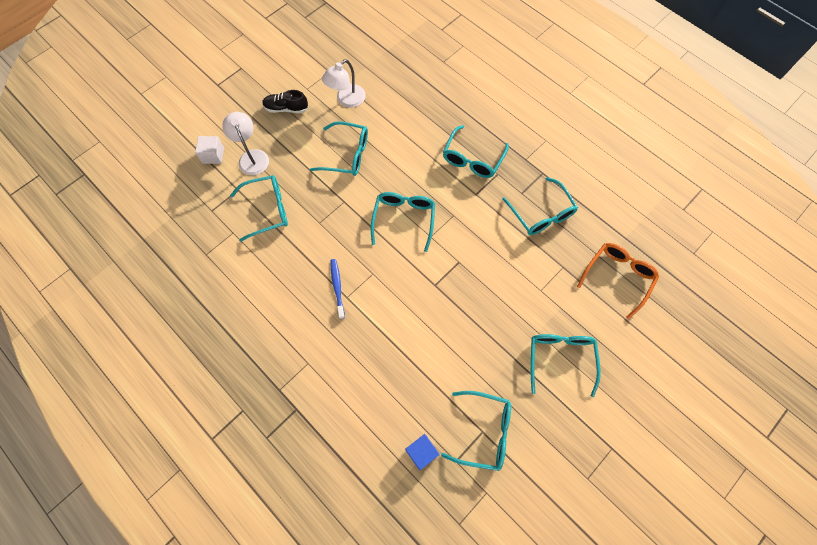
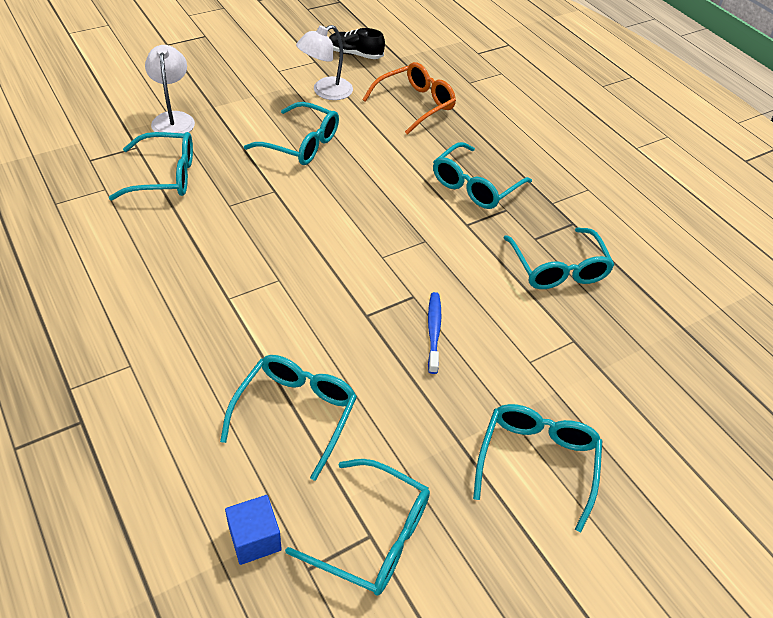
camera: 10 degrees right, 20 degrees down
white cube [195,136,224,164] -> none
black shoe [262,90,309,113] -> black shoe moved to [329,28,385,59]
blue toothbrush [331,259,345,319] -> blue toothbrush moved to [428,292,441,374]
turquoise glasses [371,192,435,252] -> turquoise glasses moved to [220,355,357,481]
orange glasses [577,243,659,319] -> orange glasses moved to [362,62,456,135]

